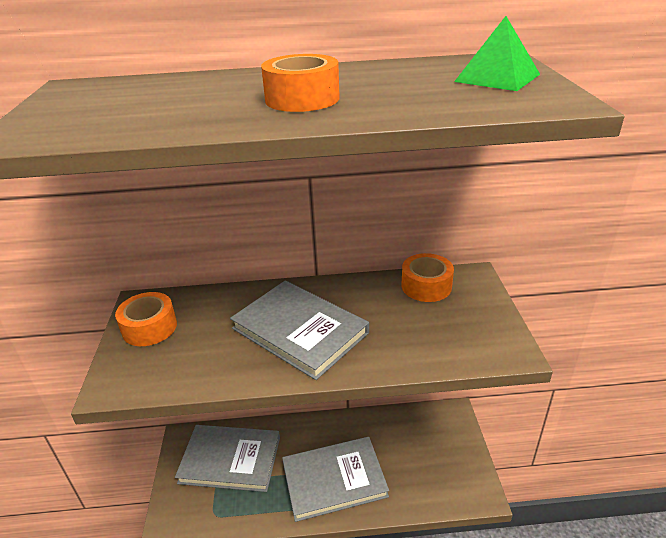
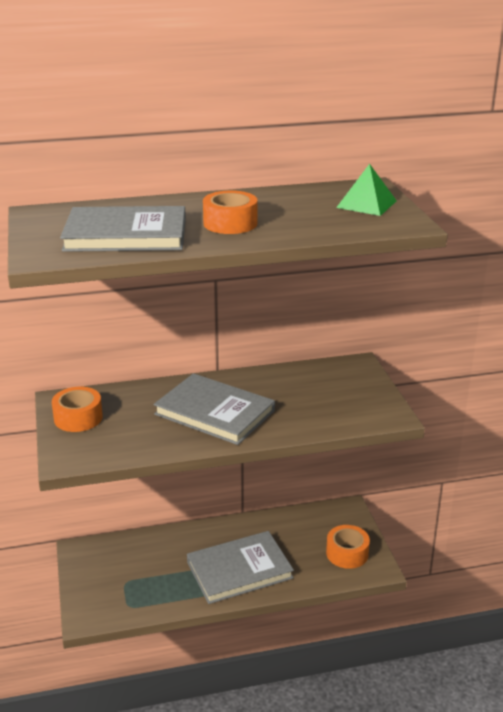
camera: 10 degrees left, 5 degrees down
grey book [175,425,280,492] -> grey book moved to [60,206,186,252]
orange tape [401,253,454,302] -> orange tape moved to [326,525,370,569]

